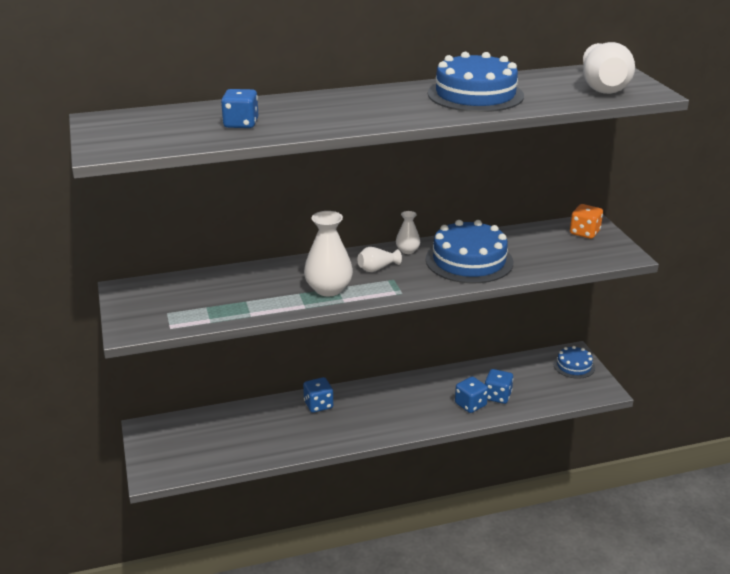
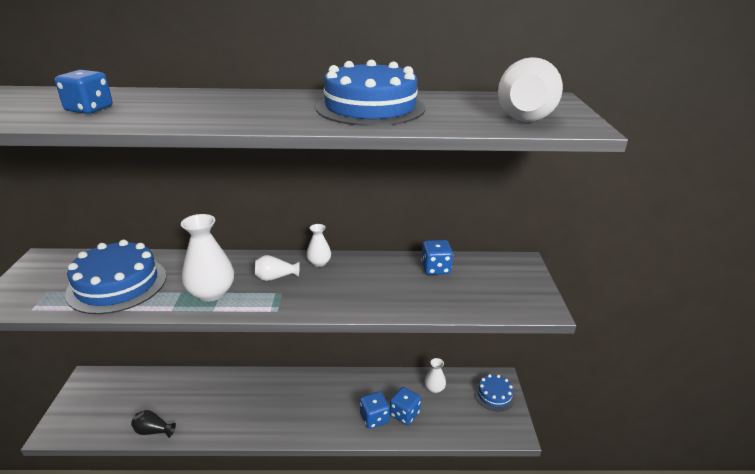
camera: 15 degrees right, 0 degrees up
blue dice [303,377,333,413] -> blue dice moved to [421,240,453,275]
blue cake [425,220,513,283] -> blue cake moved to [65,239,166,314]
orange dice [570,204,603,239] -> none
none -> black vase [131,410,176,438]
none -> white vase [425,358,446,393]

